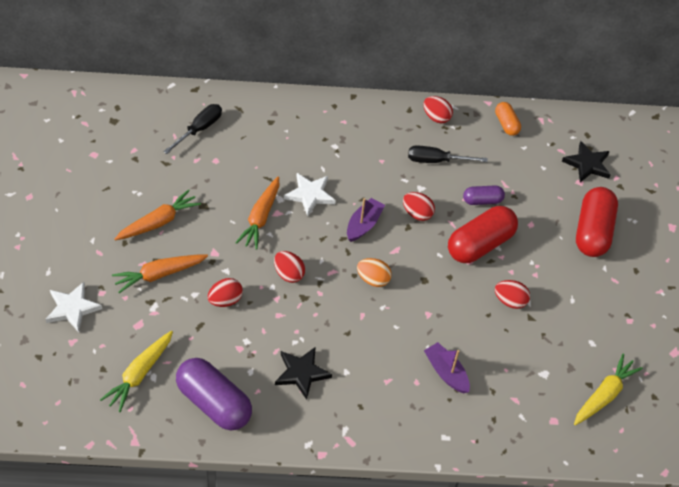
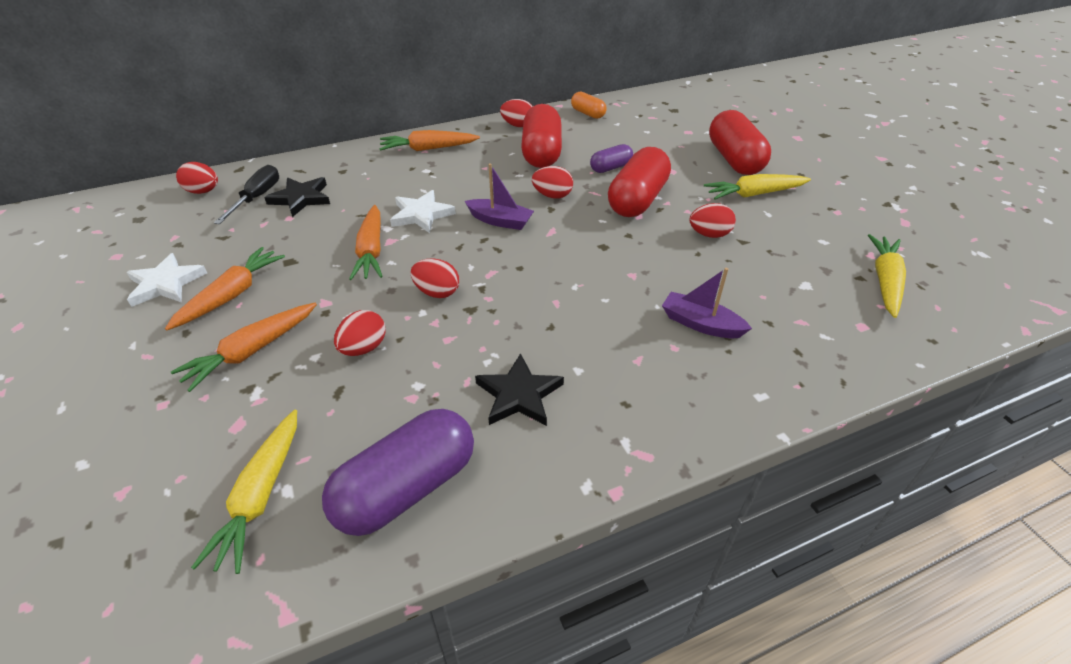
camera: 20 degrees left, 10 degrees down
white star [45,282,102,332] -> white star moved to [127,253,207,307]
purple capsule [176,358,252,430] -> purple capsule turned 60 degrees counterclockwise [322,409,474,536]
purple boat [347,198,385,242] -> purple boat turned 105 degrees clockwise [465,163,534,230]
orange egg [357,258,392,287] -> none
black screwdriver [408,145,488,163] -> red capsule [521,104,562,168]
black star [562,141,611,182] -> black star moved to [264,177,330,217]
none -> red egg [176,162,218,194]
none -> orange carrot [380,130,480,151]
none -> yellow carrot [704,174,811,199]

